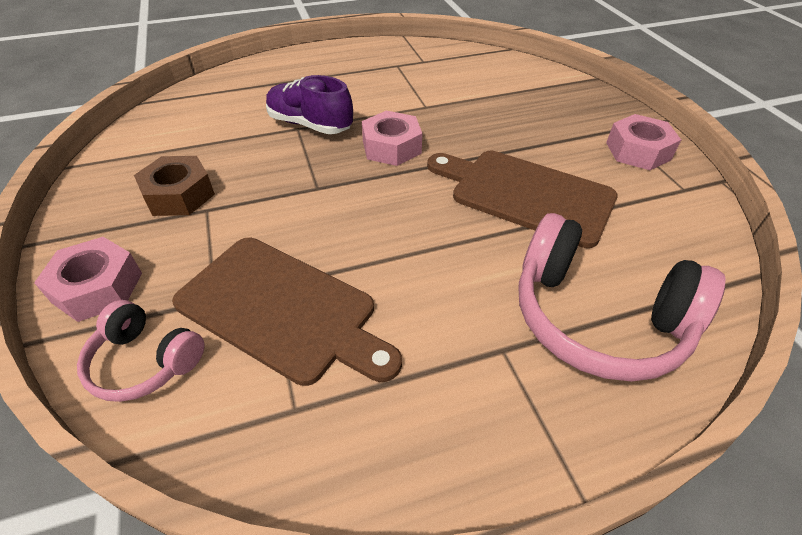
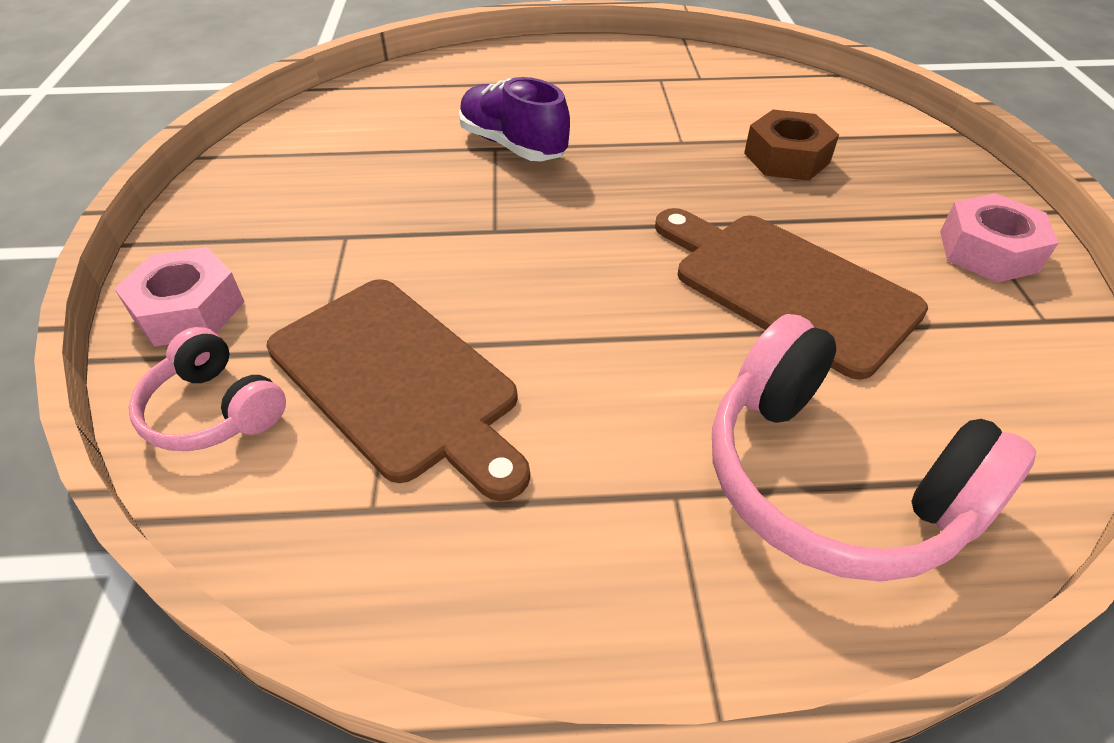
camera: 15 degrees right, 0 degrees up
brown nut [134,156,215,216] -> brown nut moved to [744,110,839,181]
pink nut [362,111,422,166] -> none

